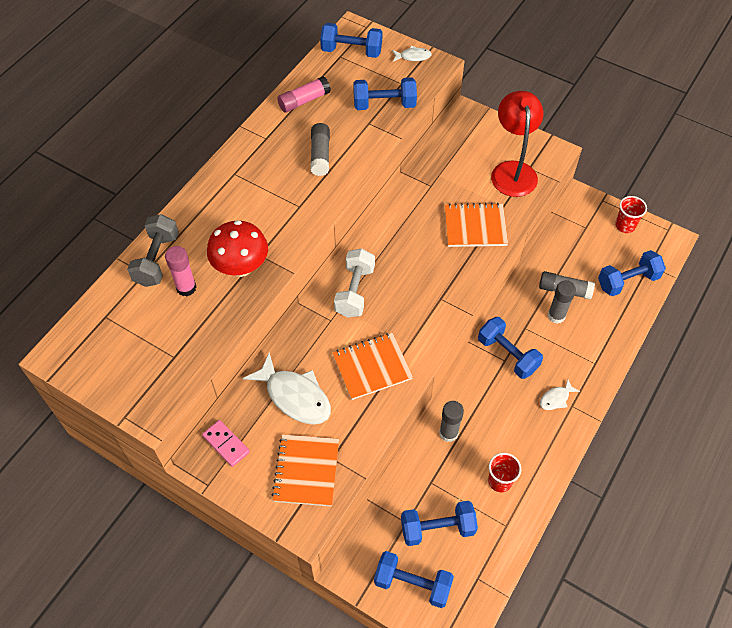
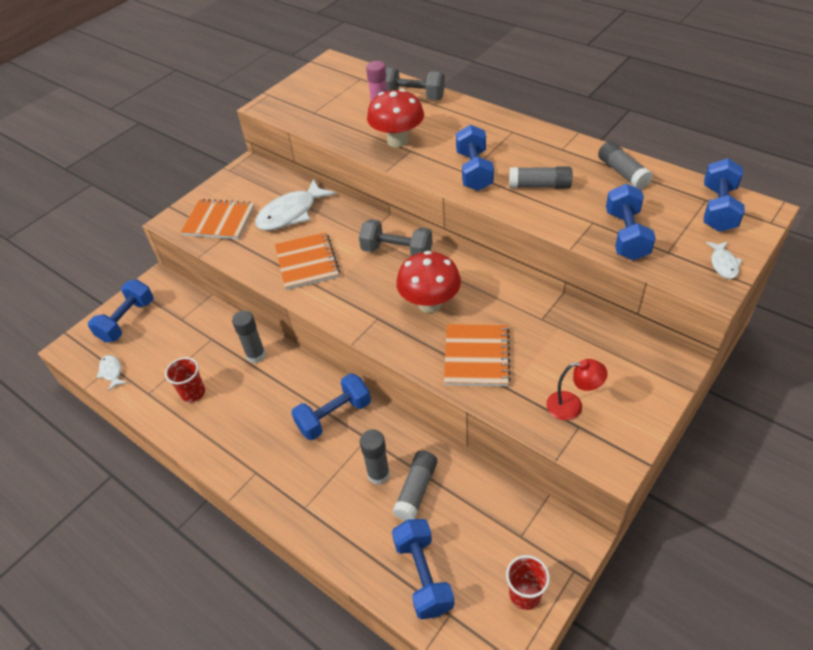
camera: 100 degrees right, 10 degrees down
pink domino [202,420,250,467] -> none
pink glue stick [277,76,331,113] -> grey glue stick [598,141,653,189]
white dumbbell [334,248,375,317] -> grey dumbbell [359,219,432,256]
blue dumbbell [401,501,478,546] -> blue dumbbell moved to [456,125,494,191]
red lamp [491,91,544,197] -> red lamp [546,359,608,420], size x0.55
white fish [540,379,580,410] -> white fish moved to [96,355,127,392]
none -> red mushroom [396,251,461,313]

